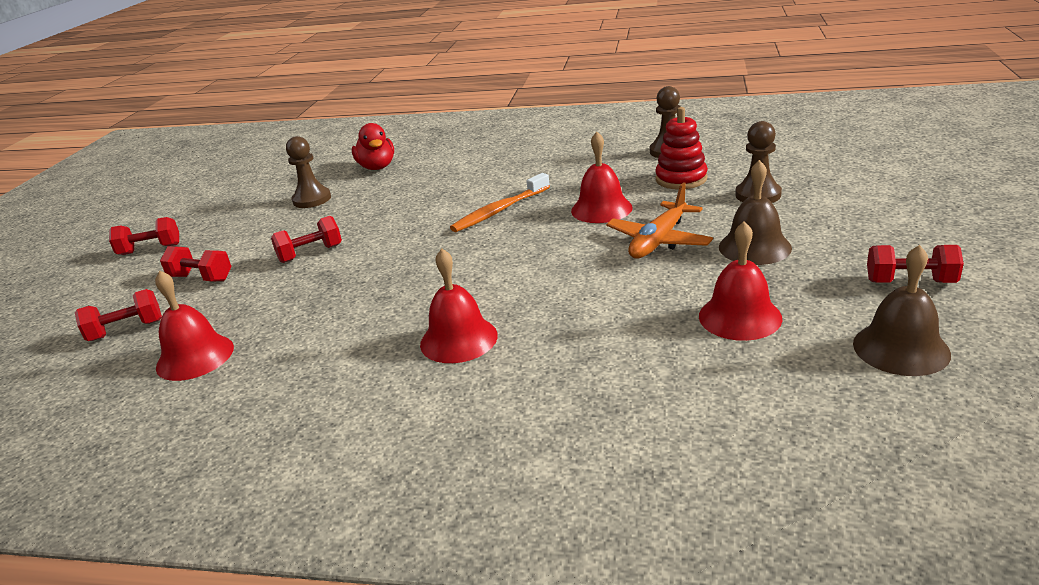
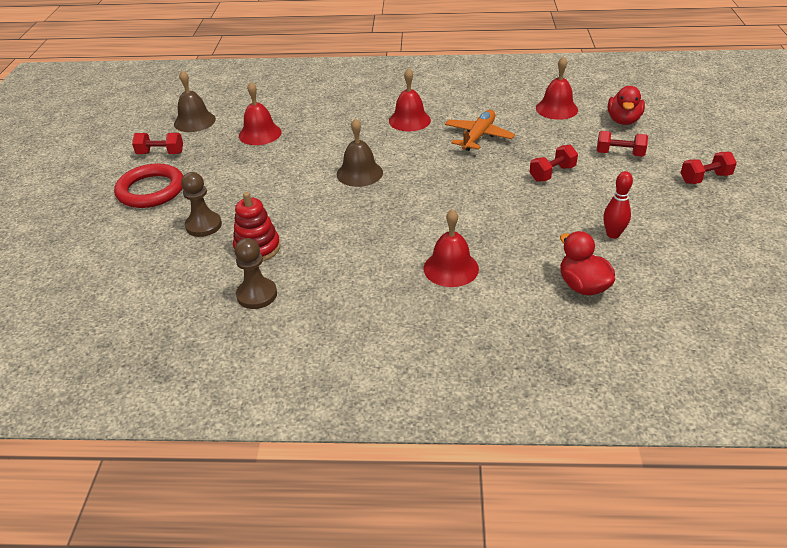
camera: 170 degrees right, 10 degrees up
red dumbbell [75,289,162,341] -> red duck [608,86,645,125]
brown pawn [286,136,331,208] -> red bowling pin [603,171,633,239]
orange toothbrush [450,173,550,232] -> none
red bell [571,132,632,223] -> red bell moved to [423,209,479,287]
orange plane [606,182,713,258] -> orange plane moved to [445,110,515,151]
brown bell [719,160,792,265] -> brown bell moved to [337,118,383,187]
none -> red ring [114,163,183,208]

